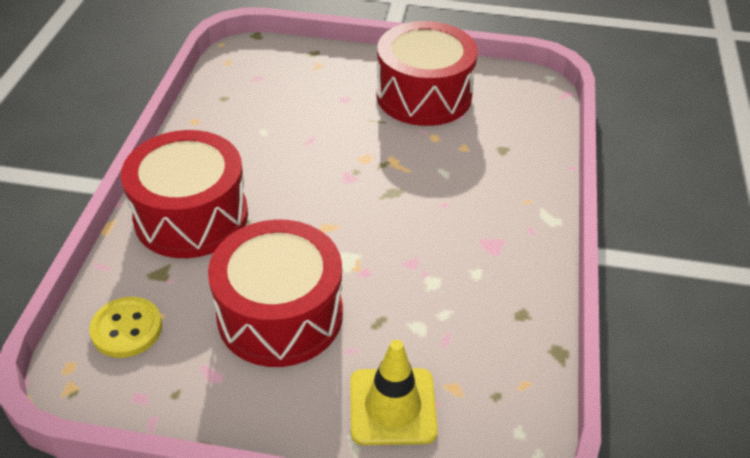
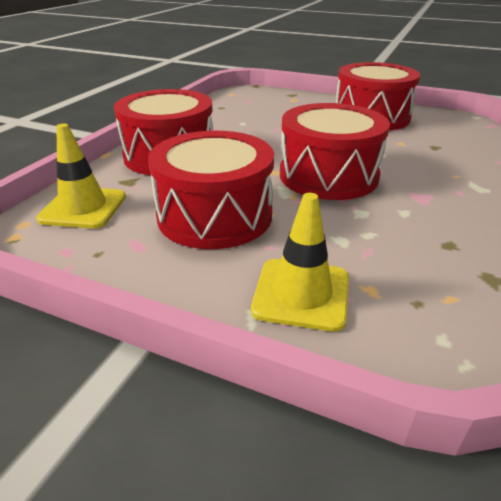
camera: 15 degrees right, 10 degrees down
yellow button [89,297,162,358] -> yellow traffic cone [36,123,126,229]
none -> red drum [280,103,390,200]

